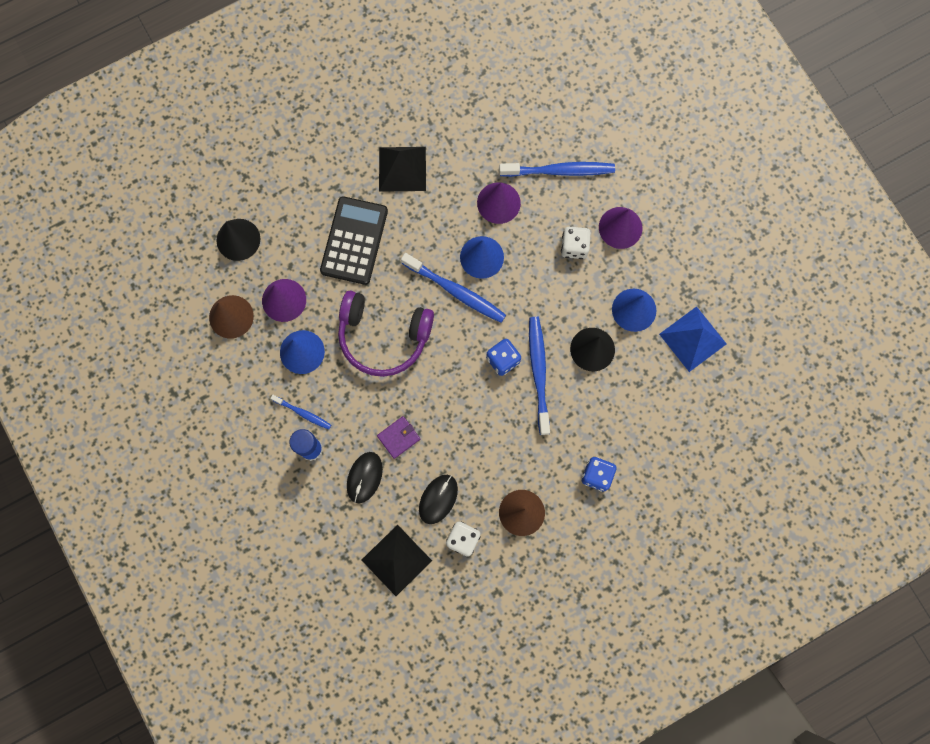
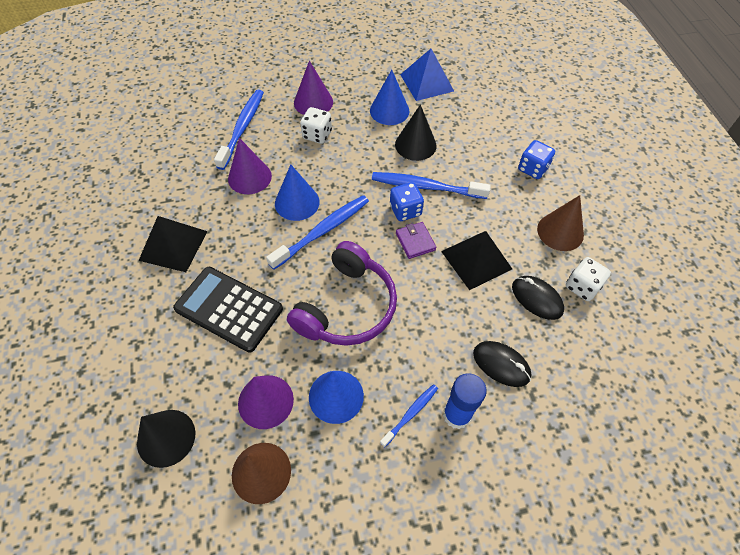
camera: 75 degrees left, 20 degrees down
black pyramid [362,524,432,596] -> black pyramid moved to [441,231,512,290]
purple wallet [377,416,420,459] -> purple wallet moved to [396,222,437,259]

